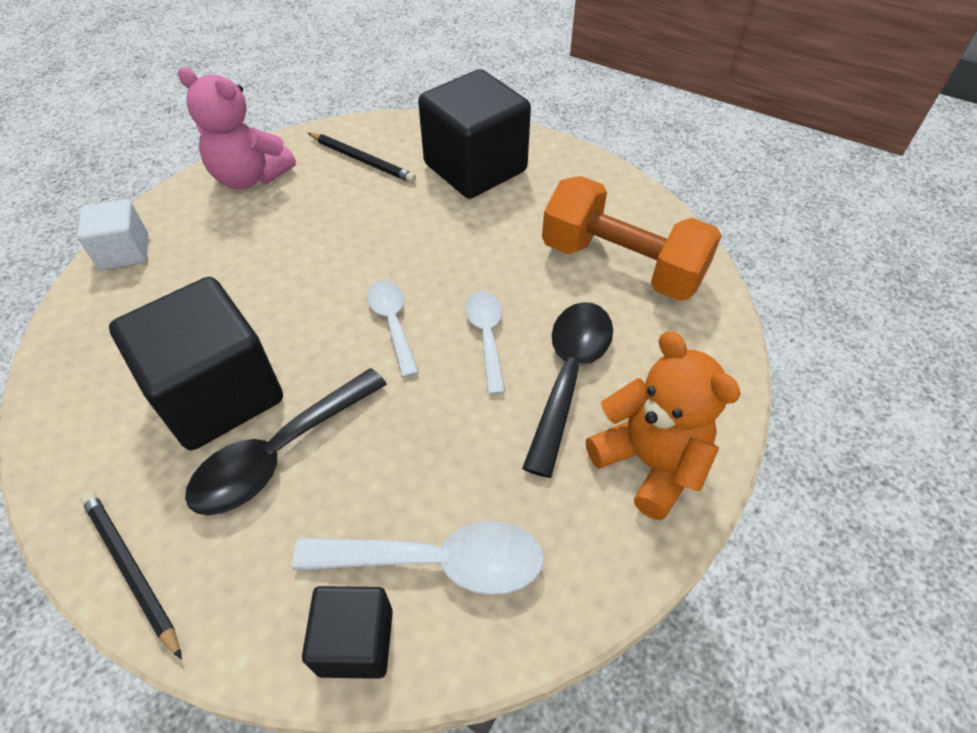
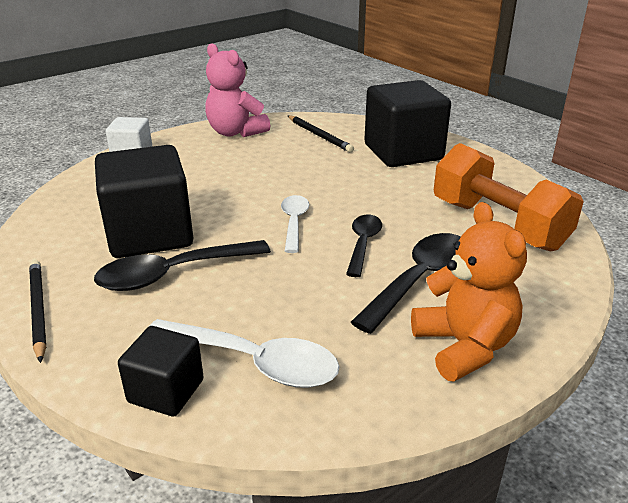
camera: 20 degrees right, 20 degrees down
white spoon [466,291,505,395] -> black spoon [346,215,382,277]

